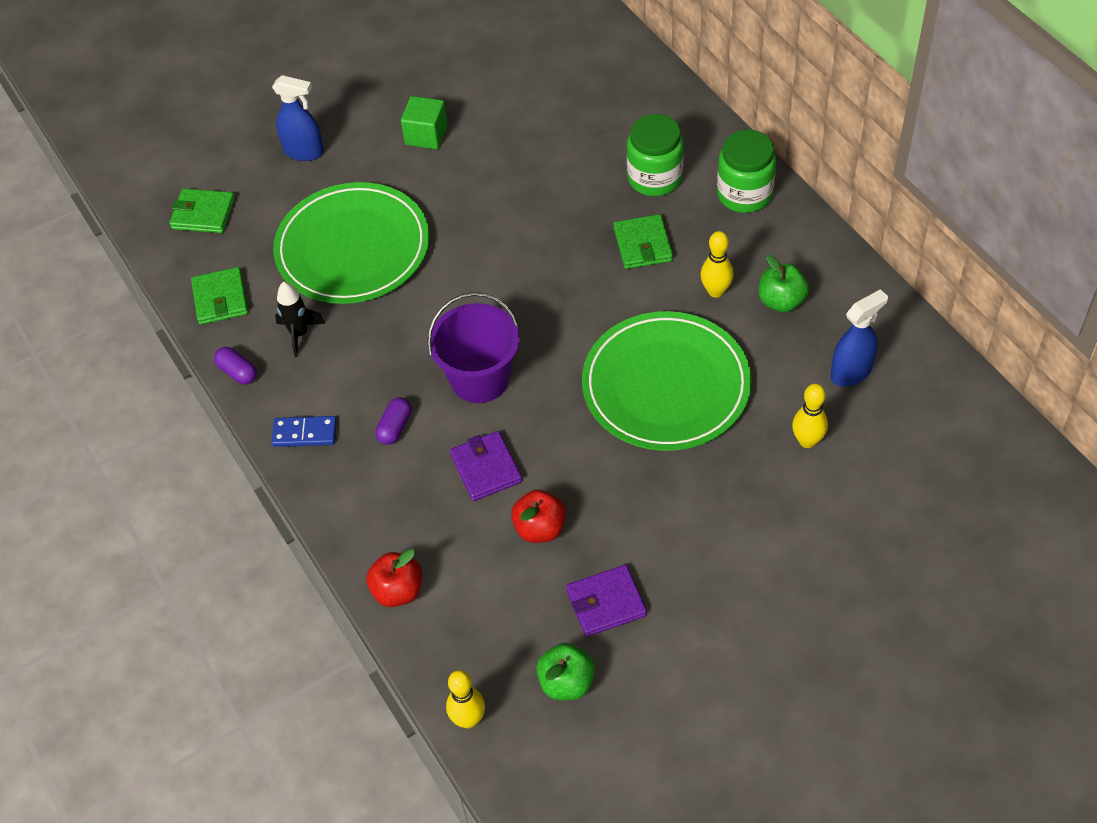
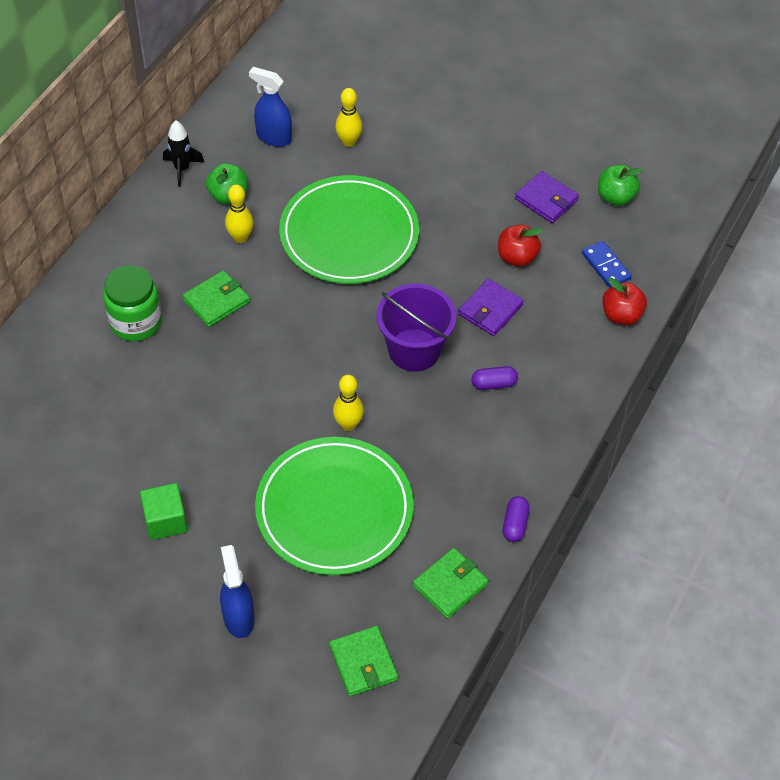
camera: 125 degrees left, 0 degrees up
blue domino [271,416,337,447] -> blue domino moved to [582,241,632,288]
black rocket [275,282,326,357] -> black rocket moved to [163,120,204,187]
yellow bowling pin [446,670,485,728] -> yellow bowling pin moved to [333,375,364,431]
green jar [717,130,776,213] -> none

